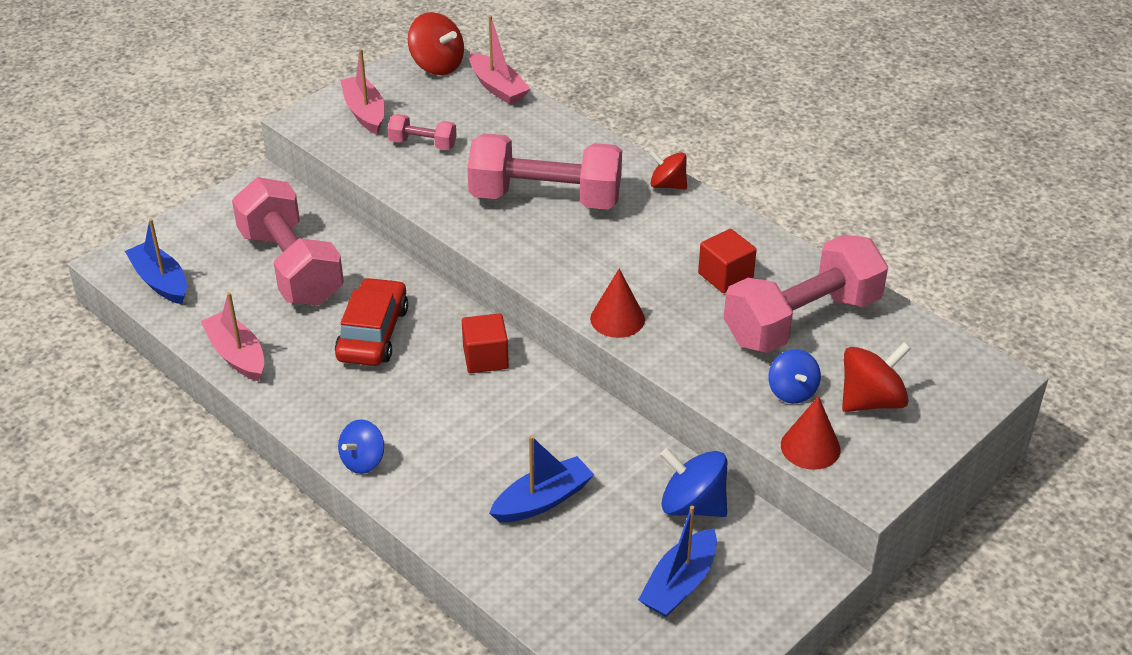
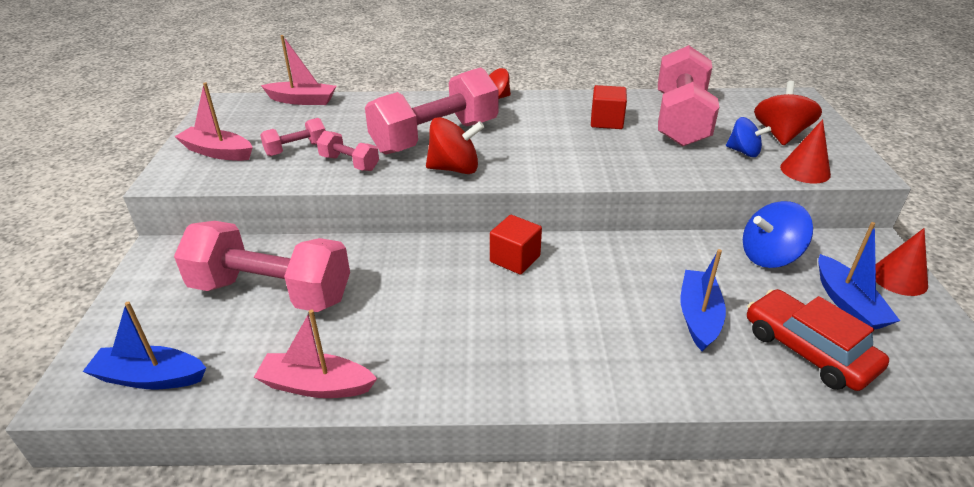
camera: 45 degrees left, 5 degrees down
red car [335,277,408,366] -> red car moved to [747,289,889,391]
blue spinning top [338,419,384,474] -> none
red spinning top [408,12,464,75] -> red spinning top moved to [426,117,484,174]
red cone [590,269,645,338] -> red cone moved to [876,228,928,296]
none -> pink dumbbell [317,131,379,171]

